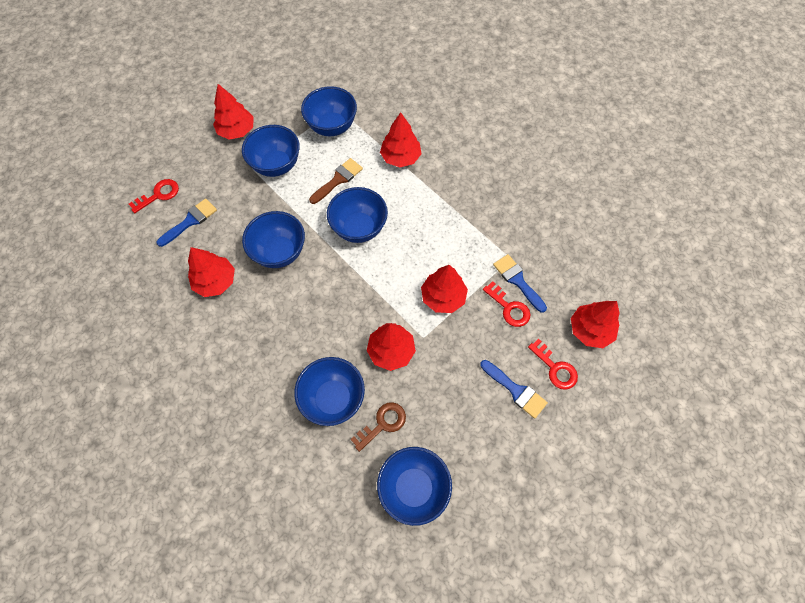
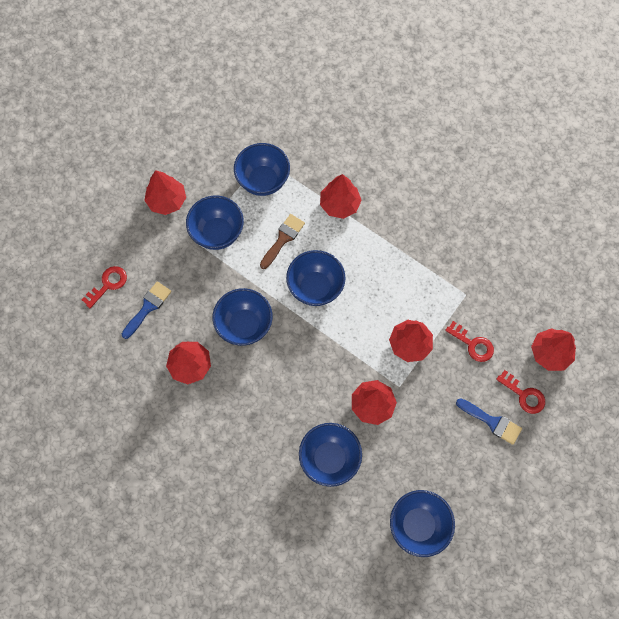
camera: 10 degrees left, 5 degrees up
brown key [350,402,406,452] -> none
blue brush [493,254,547,313] -> none

